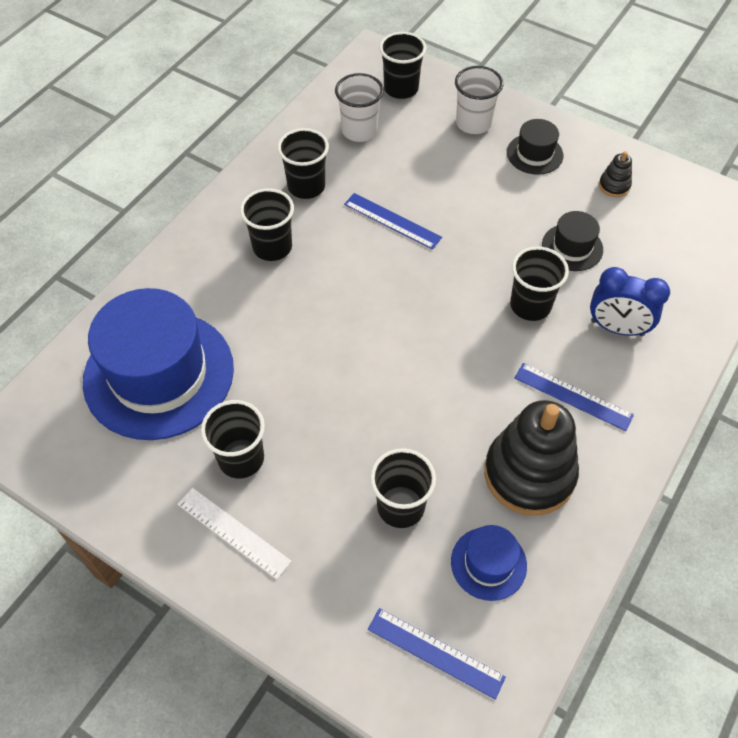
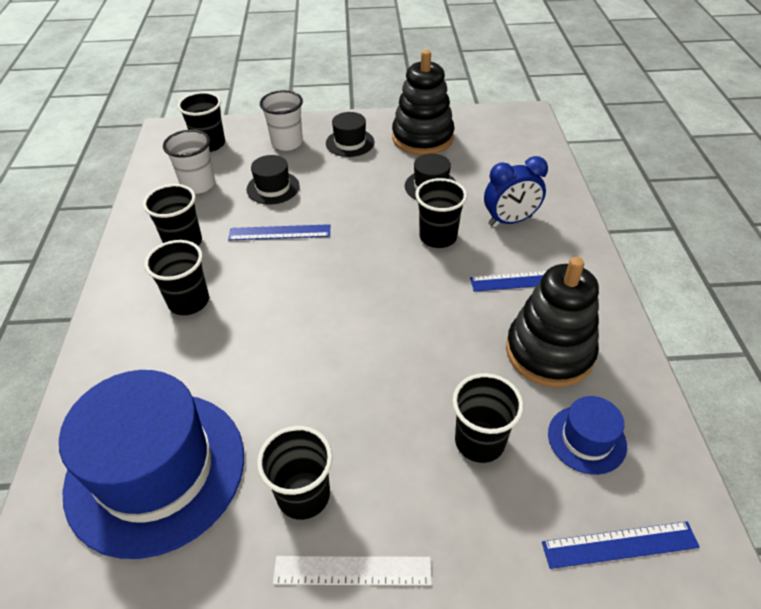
camera: 35 degrees left, 10 degrees down
black stacking toy [599,151,632,197] -> black stacking toy [392,50,454,155], size x2.35
none -> black hat [247,155,300,204]

